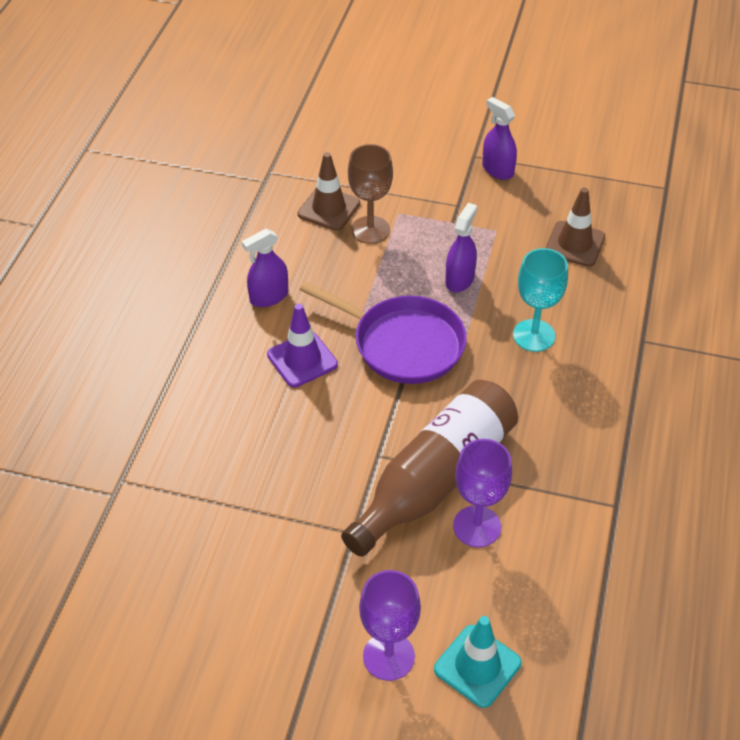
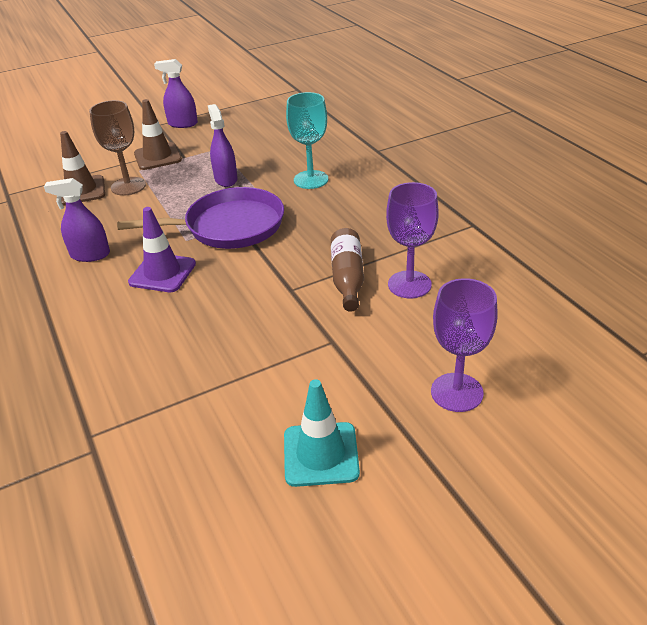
camera: 40 degrees left, 10 degrees down
purple spray bottle [242,229,288,307] -> purple spray bottle turned 75 degrees clockwise [44,178,110,262]
brown bottle [341,380,518,557] -> brown bottle [331,228,364,312], size x0.53
turquoise traffic cone [434,616,522,708] -> turquoise traffic cone moved to [284,379,360,487]
brown traffic cone [545,187,605,267] -> brown traffic cone moved to [134,99,182,170]

